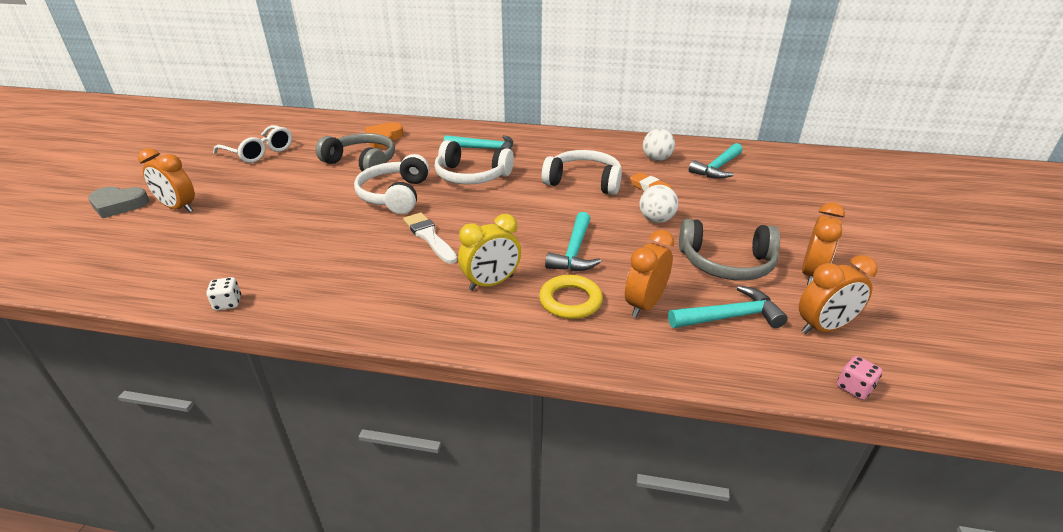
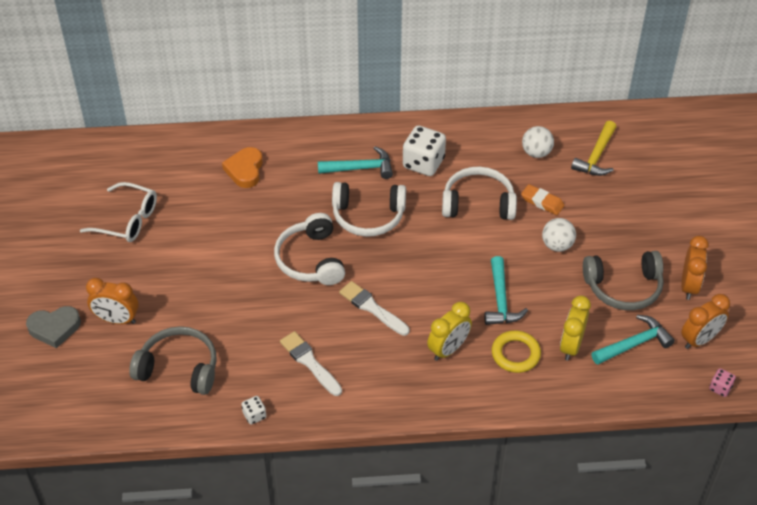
camera: 15 degrees left, 15 degrees up
grey headphones [315,133,395,171] -> grey headphones moved to [129,326,217,395]
orange clock [625,230,674,318] -> yellow clock [560,295,591,361]
turquoise hammer [689,143,743,179] -> yellow hammer [571,121,616,176]
none -> white brush [280,331,342,396]
none -> white dice [403,126,446,176]

